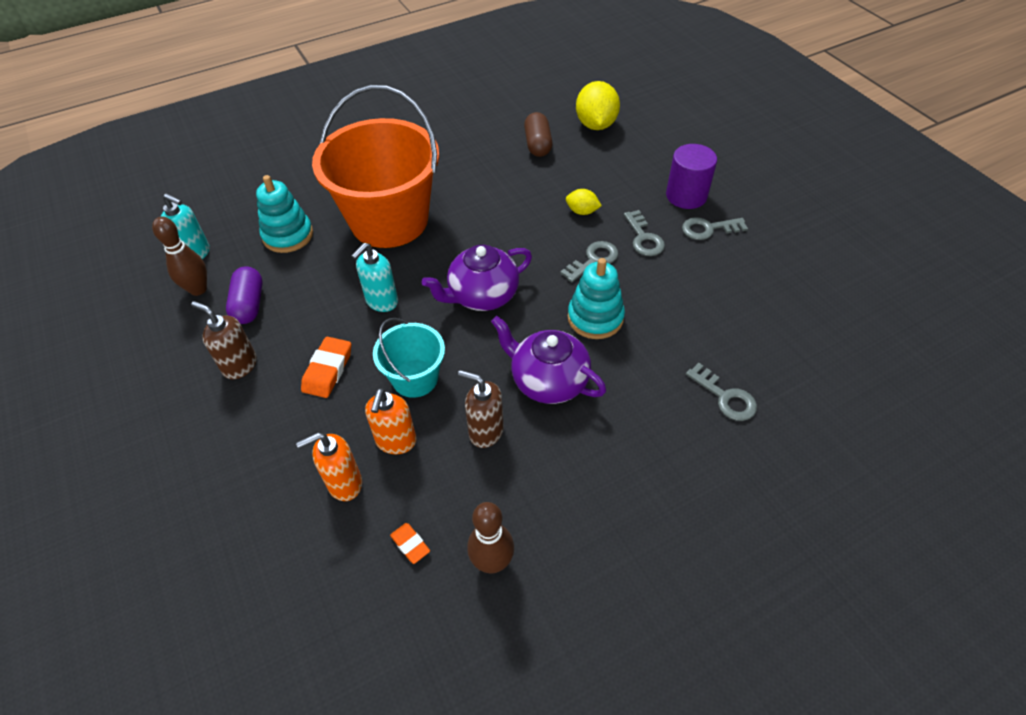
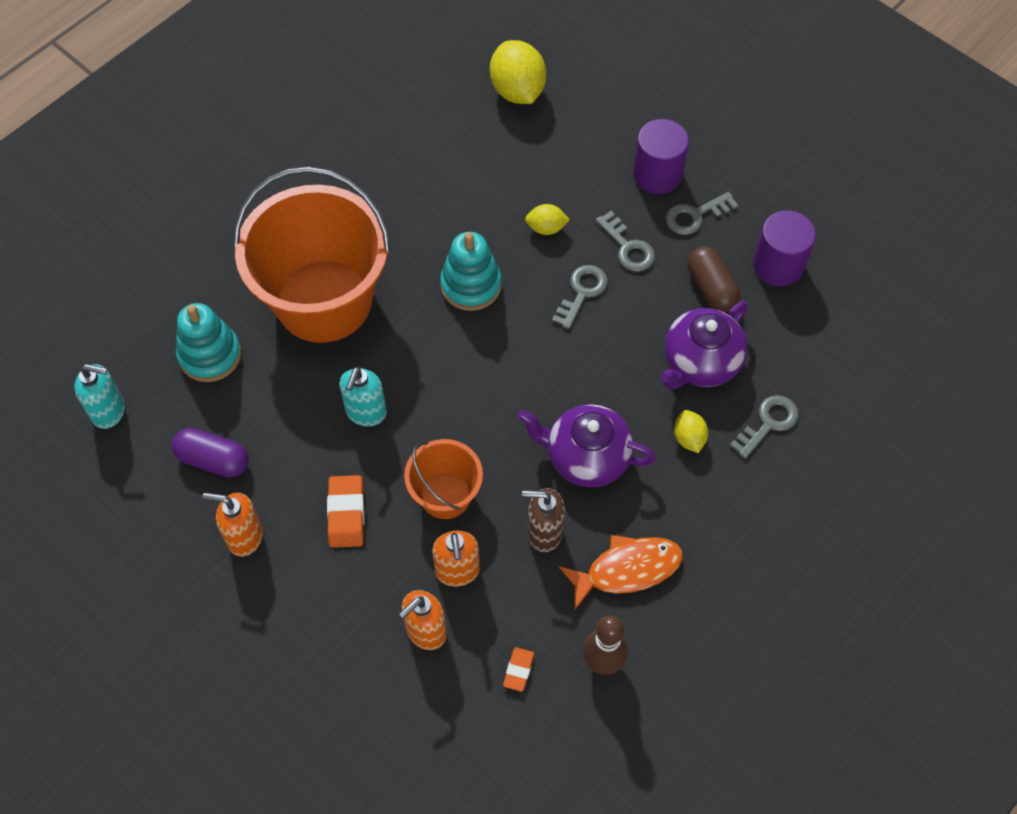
camera: 20 degrees left, 10 degrees up
brown bowling pin [152,217,207,296] -> none
brown soap dispenser [191,301,257,379] -> orange soap dispenser [202,493,263,557]
purple capsule [226,267,263,324] -> purple capsule turned 45 degrees counterclockwise [172,428,249,478]
turquoise bucket [373,318,445,398] -> orange bucket [404,439,483,519]
orange eraser [390,523,430,564] -> orange eraser turned 75 degrees clockwise [503,647,534,692]
purple teapot [422,245,532,311] -> purple teapot moved to [660,301,748,389]
brown capsule [524,112,552,157] -> brown capsule moved to [687,246,740,312]
turquoise stacking toy [568,258,625,339] -> turquoise stacking toy moved to [440,232,502,311]
grey key [686,363,757,421] -> grey key turned 75 degrees counterclockwise [730,395,799,459]
none -> orange fish [559,535,683,609]
none -> yellow lemon [674,410,708,453]
none -> purple cylinder [753,211,816,286]

